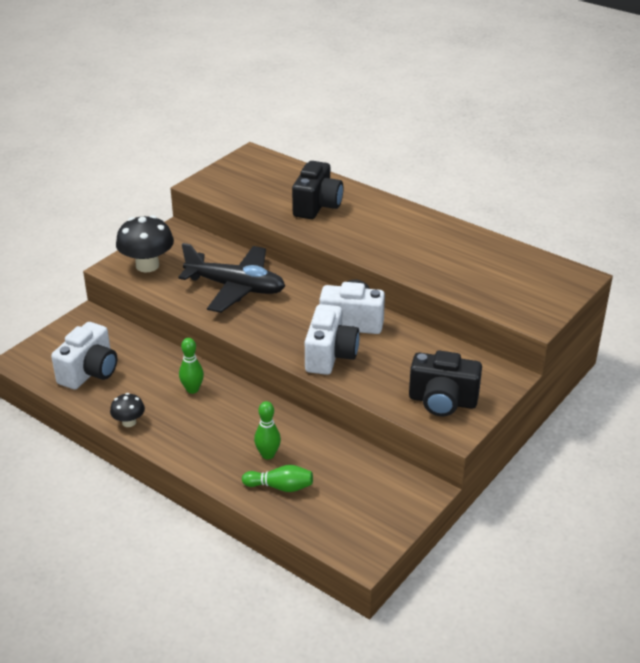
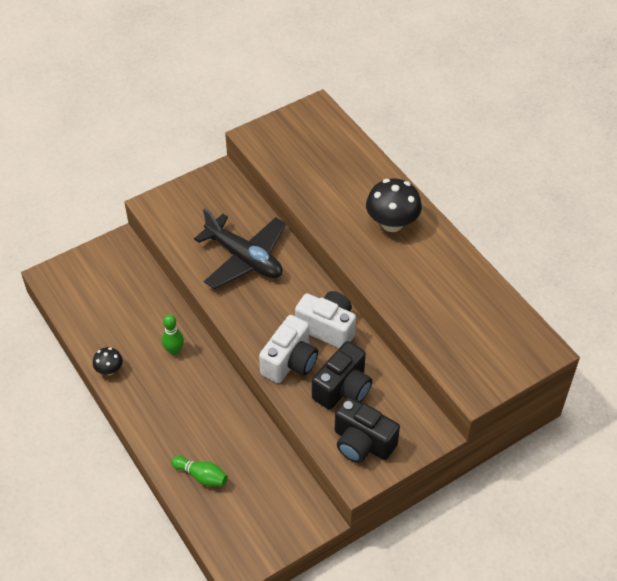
camera: 20 degrees right, 15 degrees up
white camera [51,322,117,390] -> none
black mushroom [116,215,174,273] -> black mushroom moved to [366,179,422,232]
green bowling pin [254,401,281,460] -> none
black camera [292,161,343,219] -> black camera moved to [312,341,372,410]

